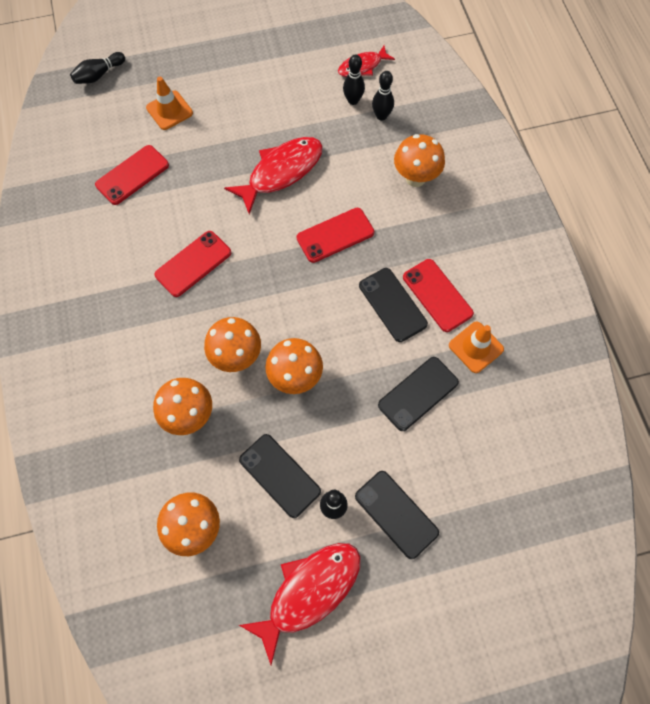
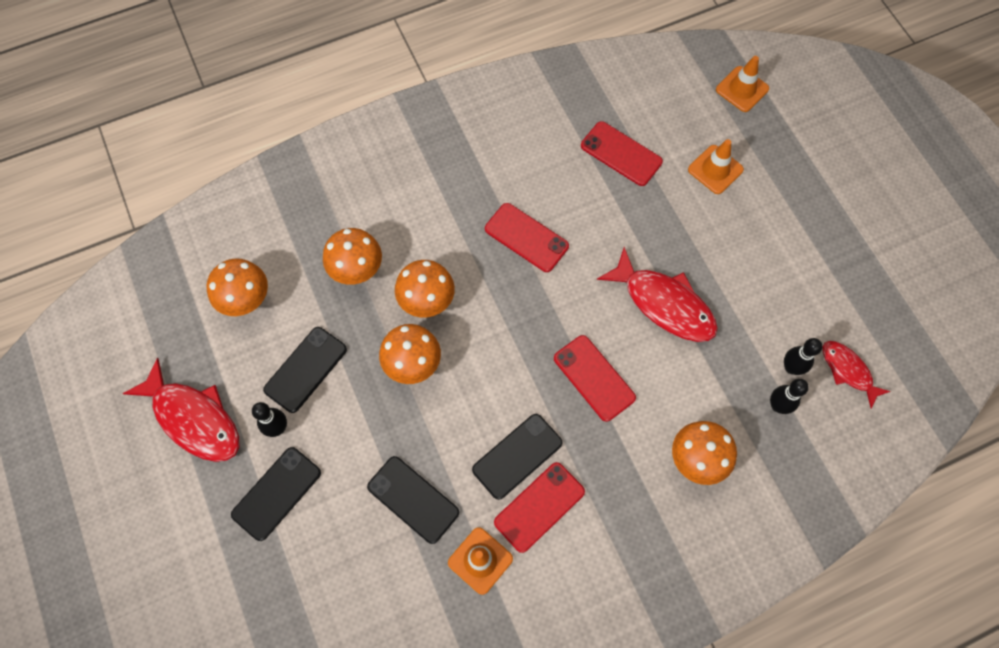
camera: 80 degrees right, 0 degrees up
black bowling pin [70,52,125,84] -> orange traffic cone [716,56,769,112]

